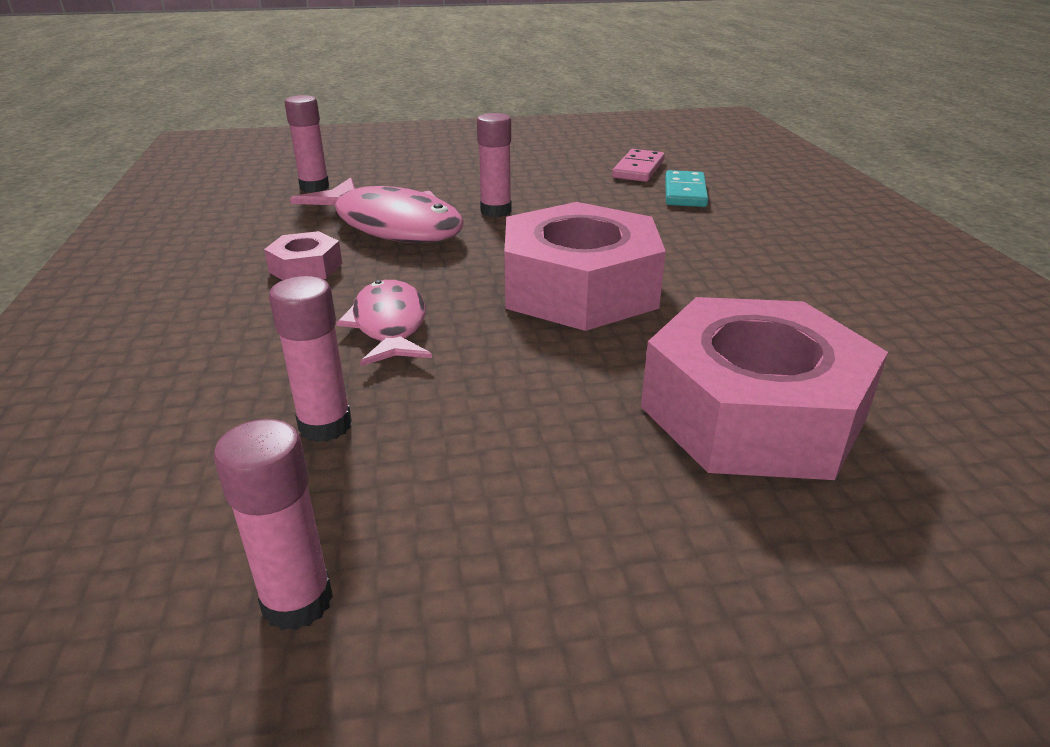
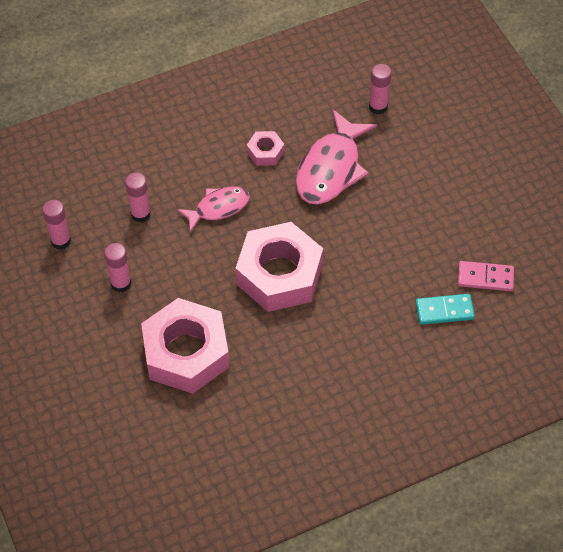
camera: 75 degrees right, 25 degrees up
pink glue stick [477,113,512,217] -> pink glue stick moved to [104,243,131,292]

